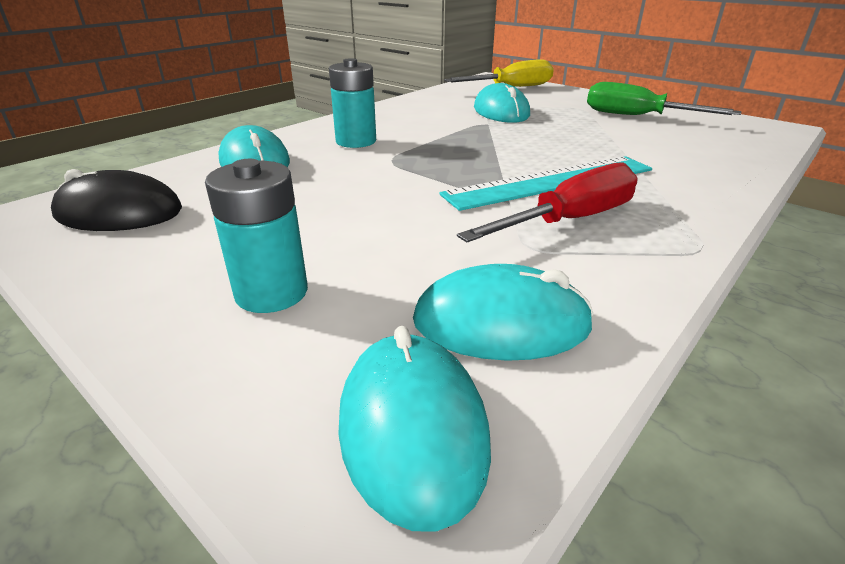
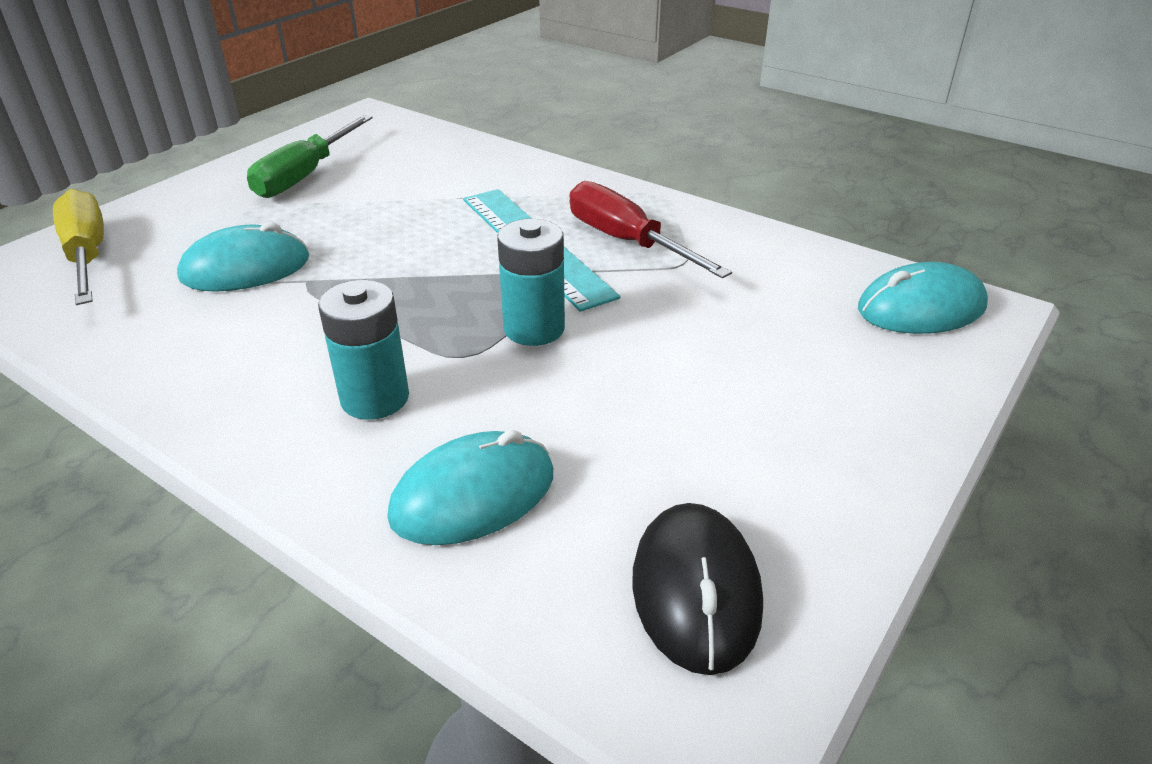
camera: 95 degrees left, 5 degrees up
turquoise battery [205,159,308,313] -> turquoise battery moved to [497,219,565,346]
turquoise mouse [413,264,594,361] -> none

